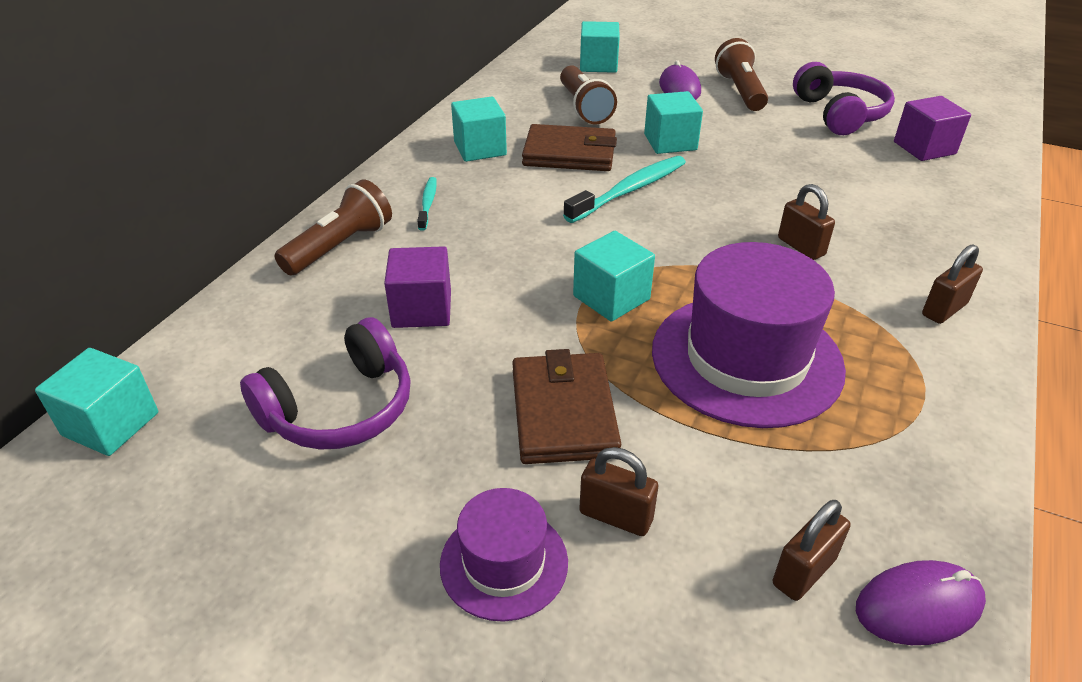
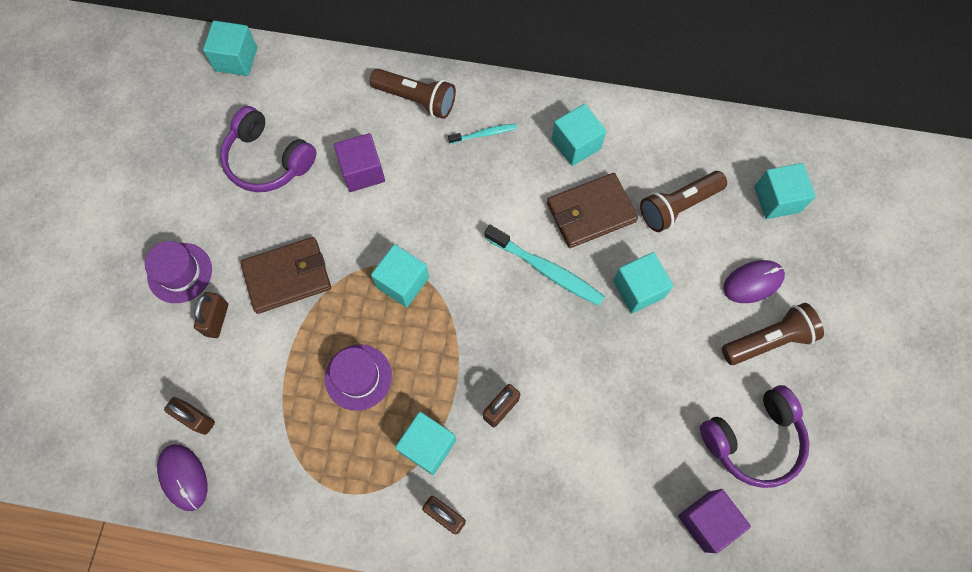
camera: 75 degrees right, 30 degrees up
brown wallet [522,124,617,171] -> brown wallet turned 75 degrees clockwise [547,173,638,248]
purple hat [652,242,846,428] -> purple hat [325,344,392,411], size x0.53
none -> turquoise cube [395,412,456,475]

